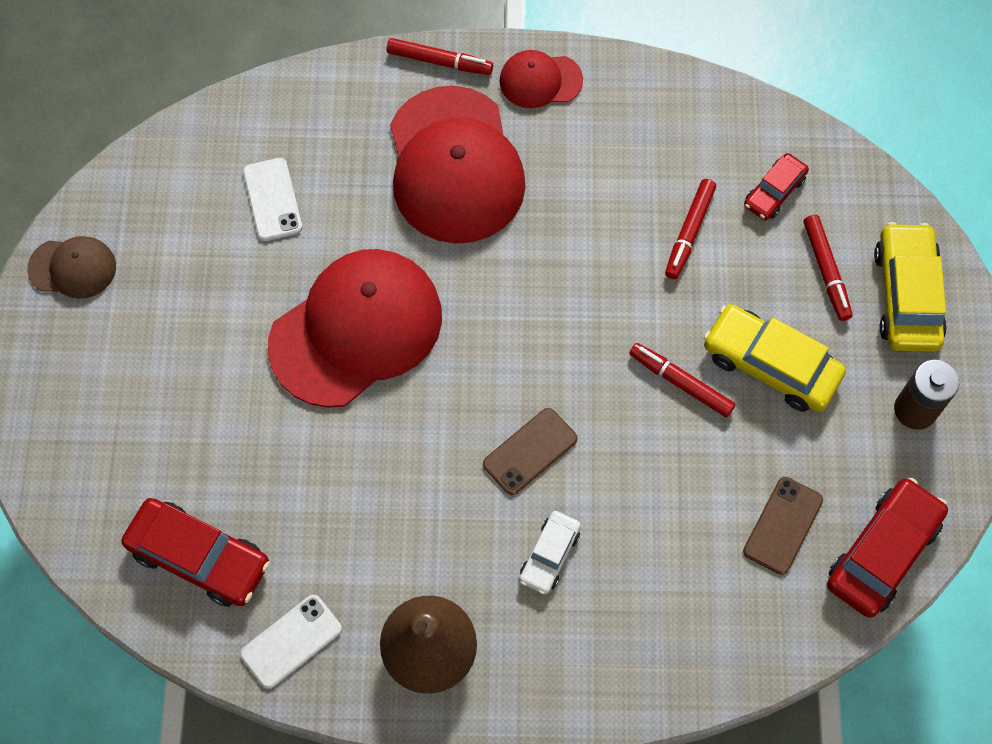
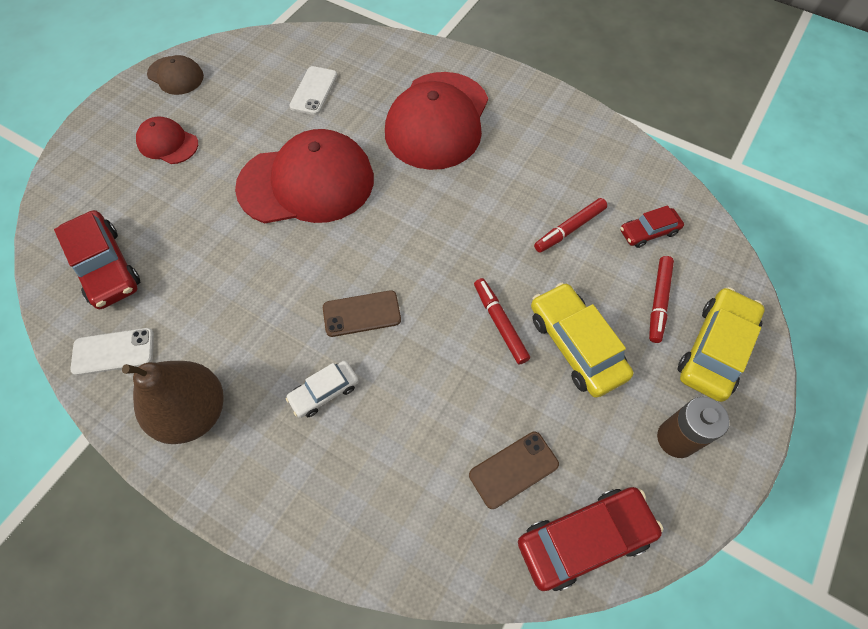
camera: 30 degrees right, 5 degrees down
red marker [387,38,493,75] -> none
red cap [499,50,583,108] -> red cap moved to [136,116,198,164]

